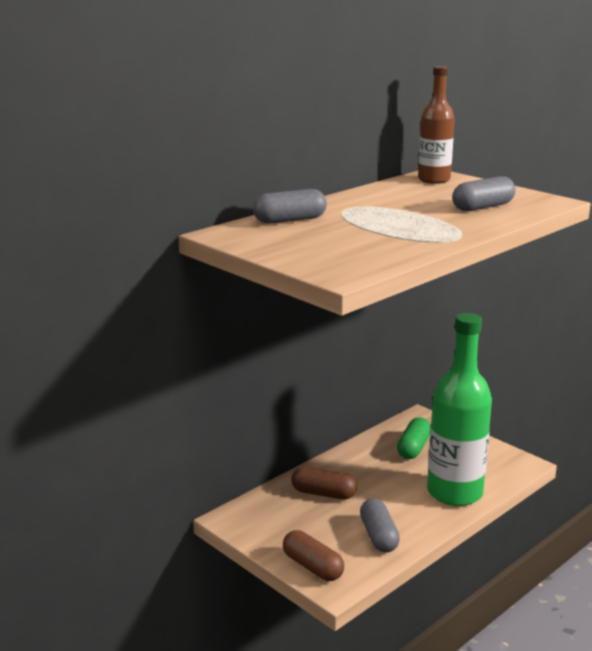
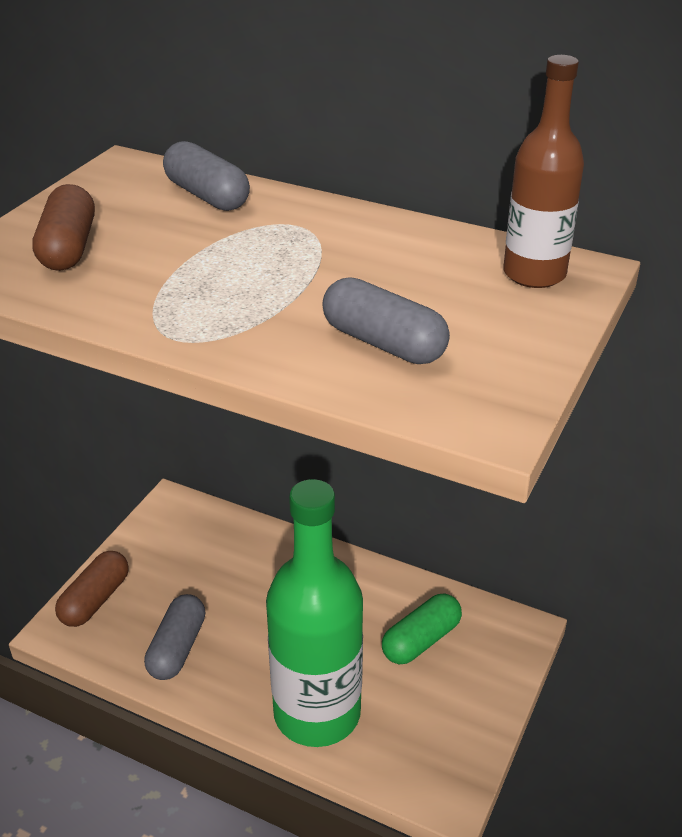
camera: 70 degrees right, 15 degrees up
brown capsule [291,467,357,499] -> brown capsule moved to [32,184,95,271]
grey capsule [360,498,400,553] -> grey capsule turned 45 degrees counterclockwise [144,594,205,680]
green capsule [397,417,431,459] -> green capsule turned 45 degrees counterclockwise [382,594,462,664]

